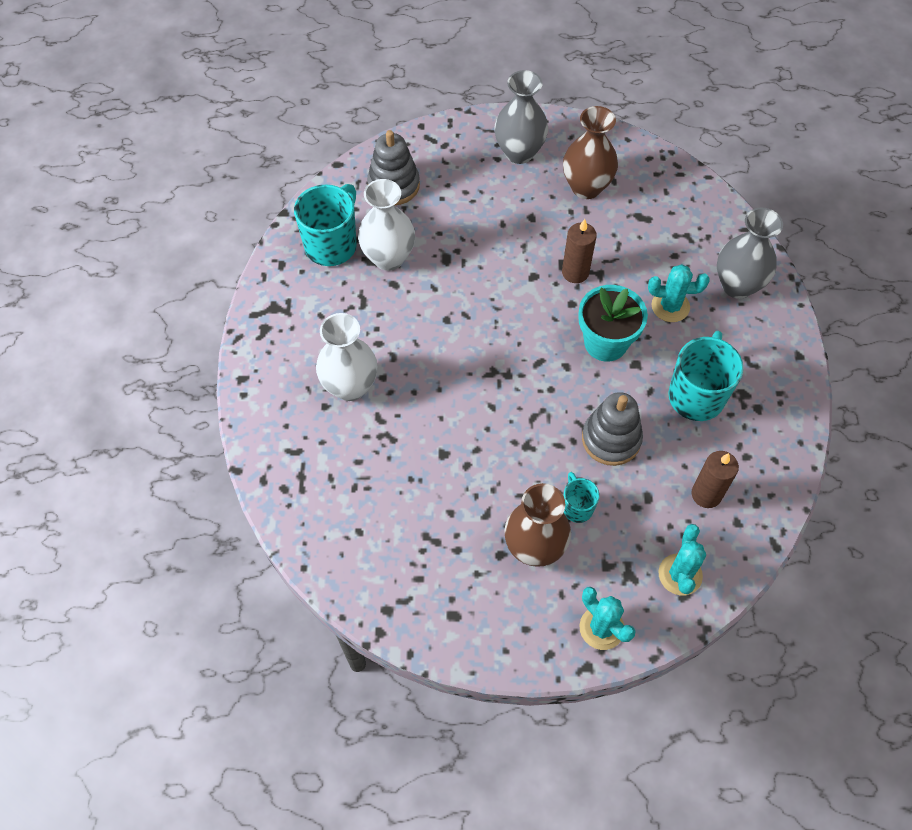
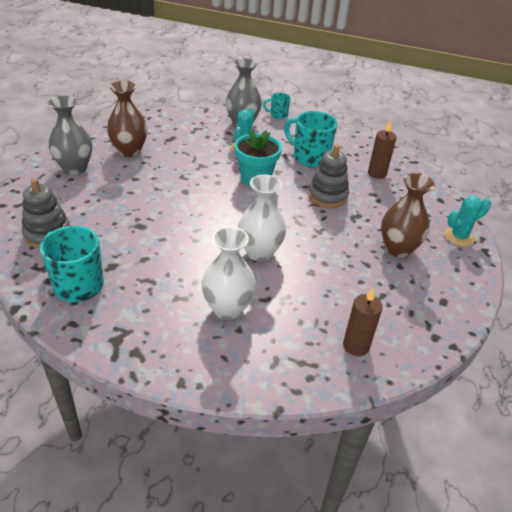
camera: 75 degrees left, 20 degrees down
white vase [358,179,415,271] -> white vase moved to [238,174,286,261]
brown candle [562,219,597,283] -> brown candle moved to [343,288,383,356]
turquoise mug [563,472,600,523] -> turquoise mug moved to [263,93,291,119]
turquoise cactus [658,524,706,596] -> none

